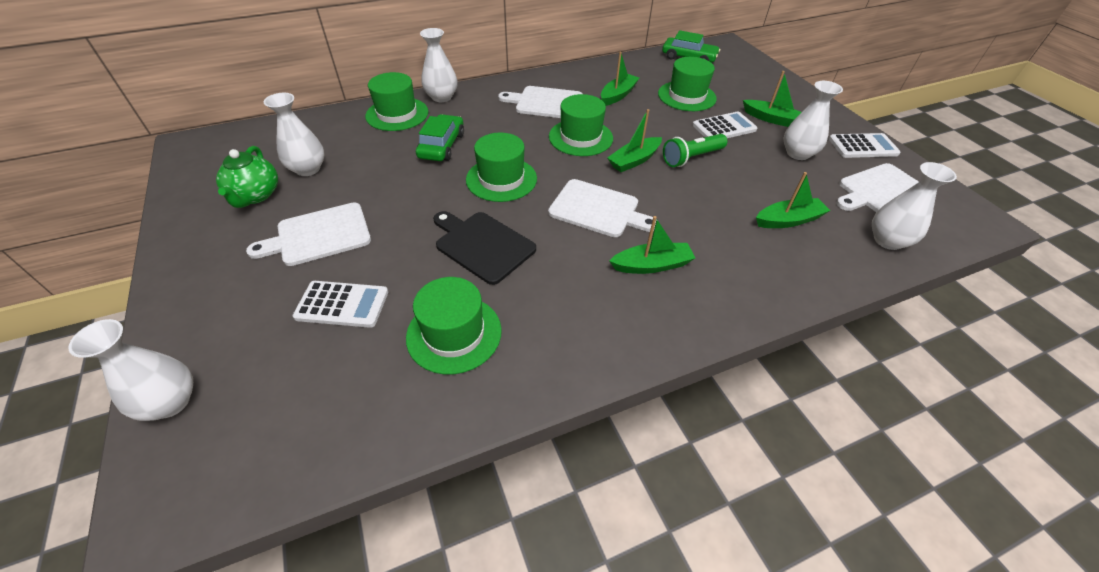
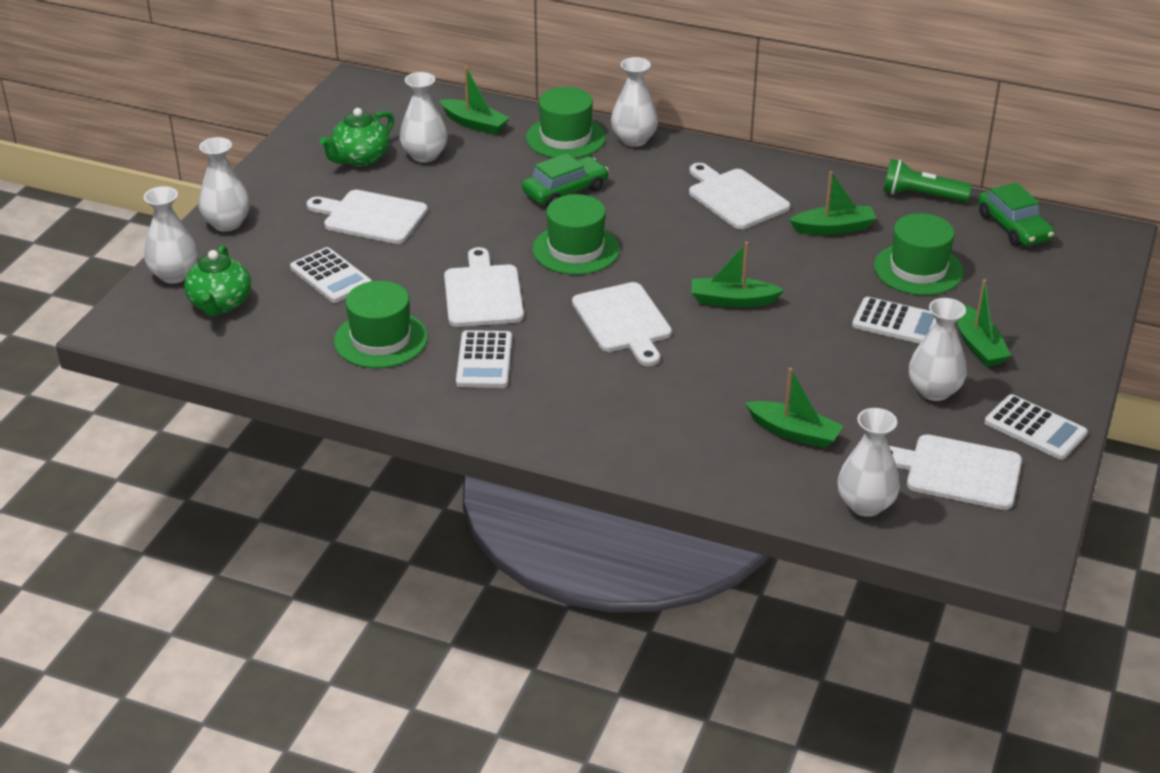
camera: 45 degrees right, 10 degrees down
black cutting board [433,211,536,285] -> white cutting board [444,247,524,327]
green hat [549,94,613,156] -> none
green boat [609,216,695,274] -> green boat moved to [440,66,510,135]
green flashlight [663,134,727,167] -> green flashlight moved to [883,159,972,202]
none -> green teapot [184,245,251,317]
none -> white vase [199,137,250,232]
none -> white calculator [456,330,512,388]

